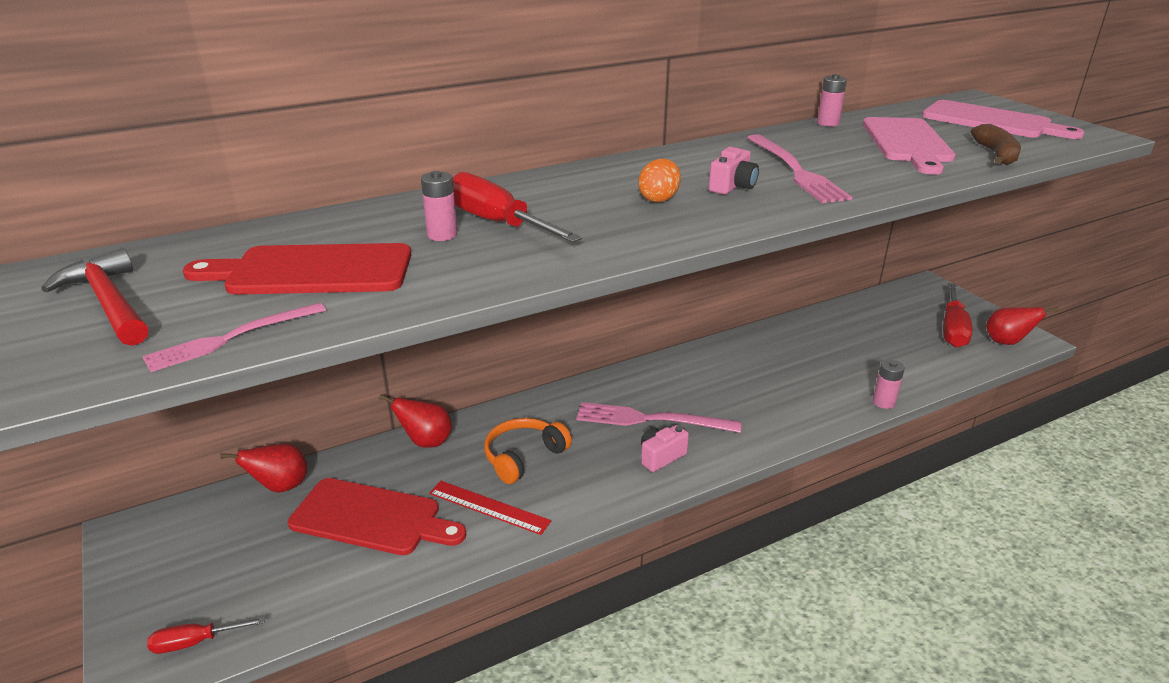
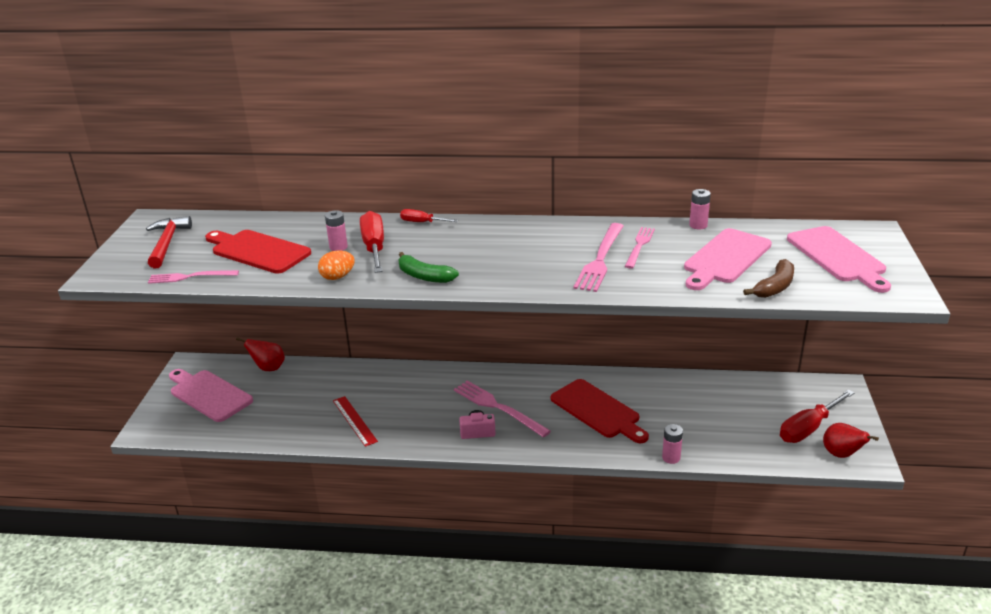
camera: 35 degrees right, 0 degrees up
red screwdriver [147,617,265,654] -> red screwdriver moved to [400,209,458,222]
red cutting board [288,478,466,555] -> red cutting board moved to [551,379,649,443]
red pear [379,394,452,448] -> none
orange headphones [484,418,572,484] -> none
orange egg [638,159,681,202] -> orange egg moved to [318,251,355,280]
pink camera [709,147,759,195] -> none
none -> pink cutting board [169,369,253,422]
none -> green banana [398,252,459,283]
none -> pink fork [625,227,655,269]

